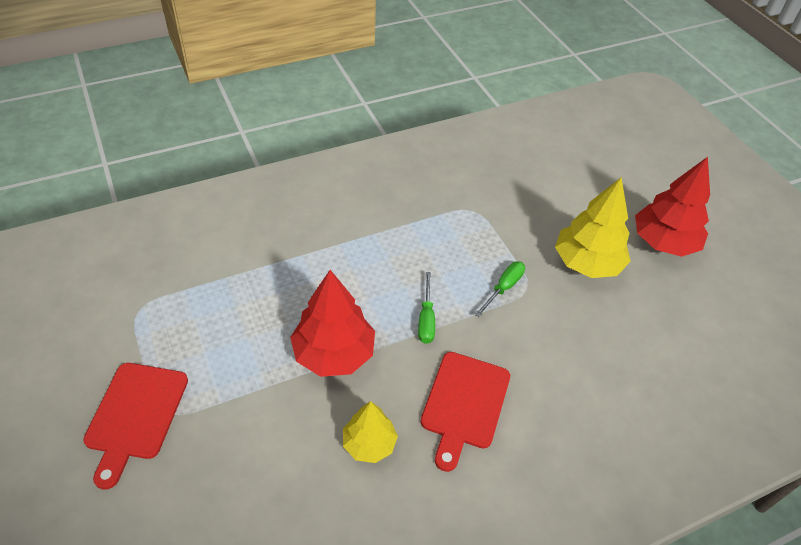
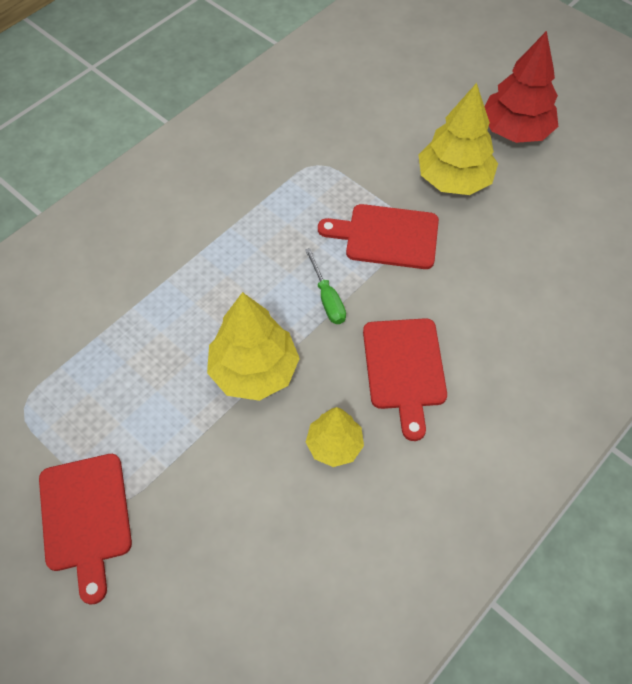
camera: 20 degrees left, 10 degrees up
red tree [290,270,375,377] -> yellow tree [207,292,300,401]
green screwdriver [474,261,525,317] -> red cutting board [318,204,439,269]

